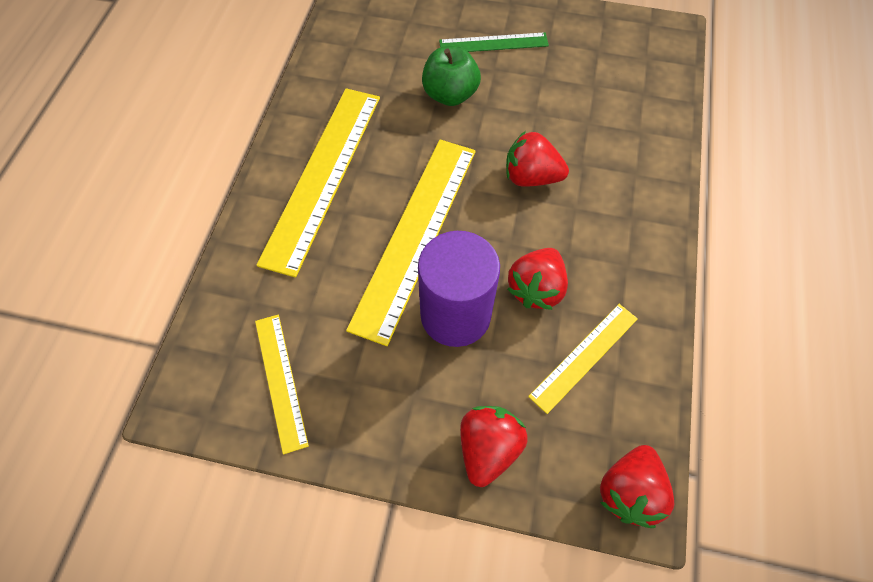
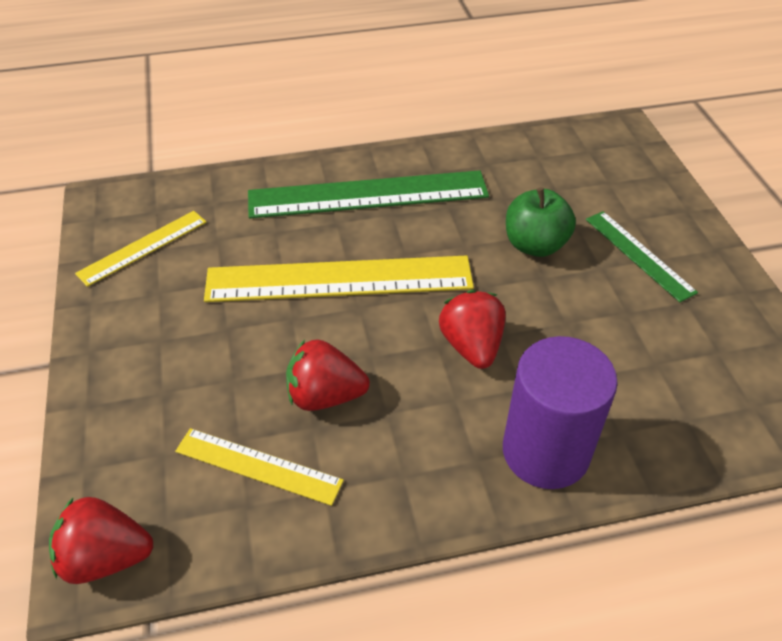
camera: 65 degrees right, 15 degrees down
yellow ruler [256,88,380,278] -> green ruler [248,170,489,218]
purple cylinder [418,231,500,347] -> purple cylinder moved to [503,336,618,489]
red strawberry [460,406,528,487] -> none

